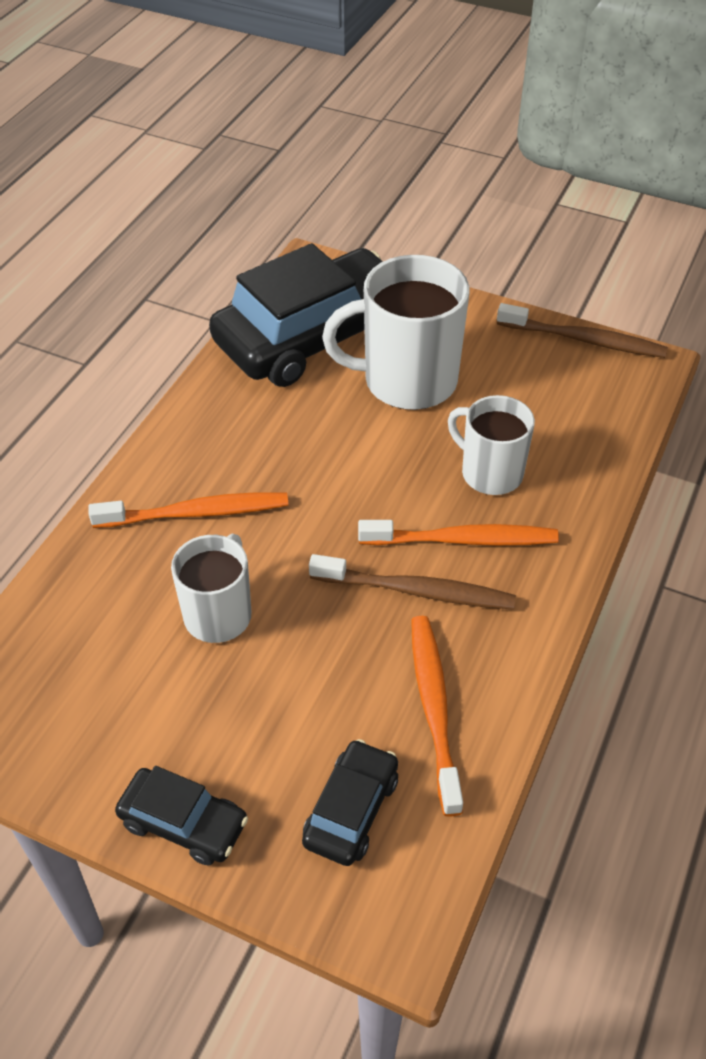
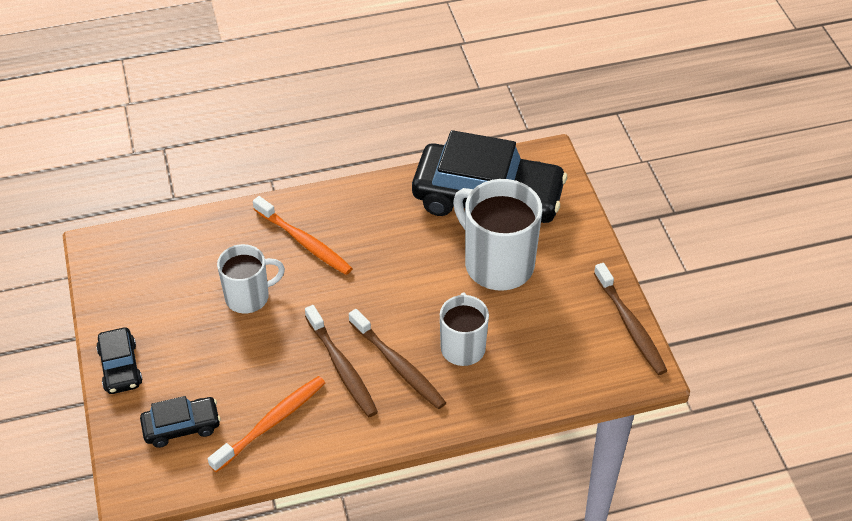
camera: 50 degrees right, 0 degrees up
orange toothbrush [358,520,559,546] -> brown toothbrush [349,309,446,409]

